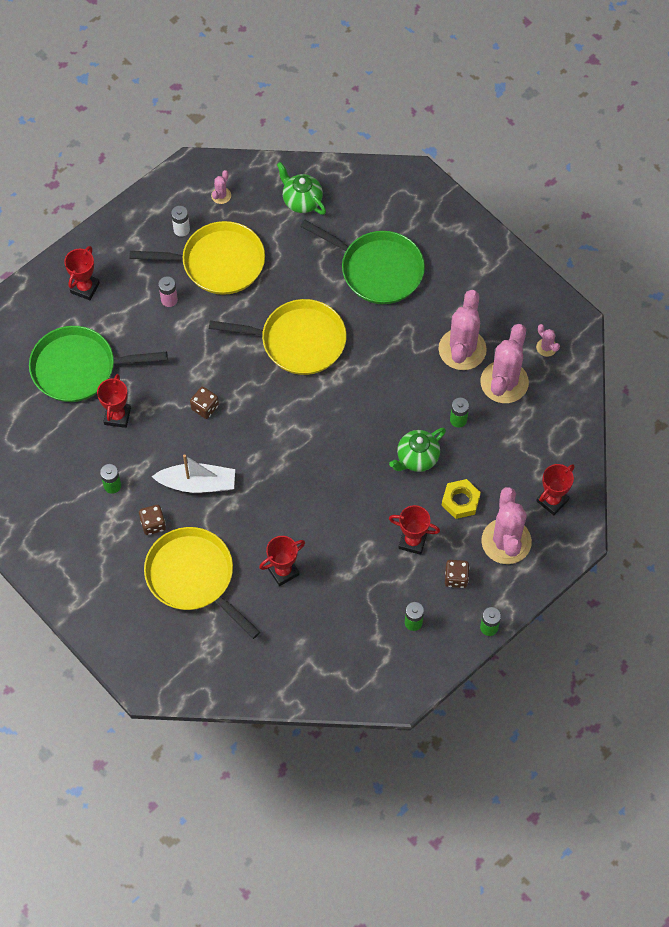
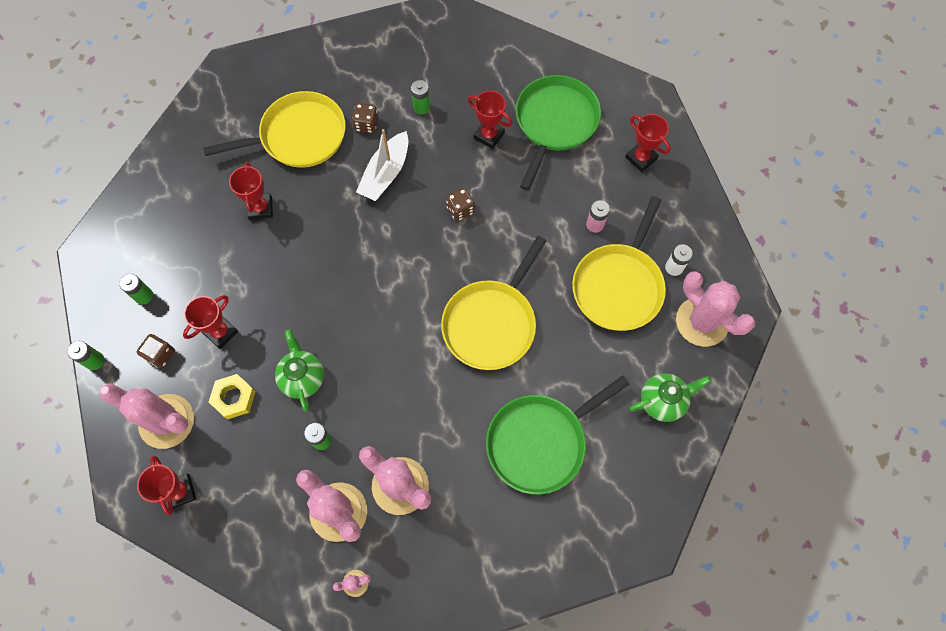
camera: 115 degrees right, 5 degrees up
pink cactus [211,170,231,204] -> pink cactus [676,271,755,347], size x2.31

